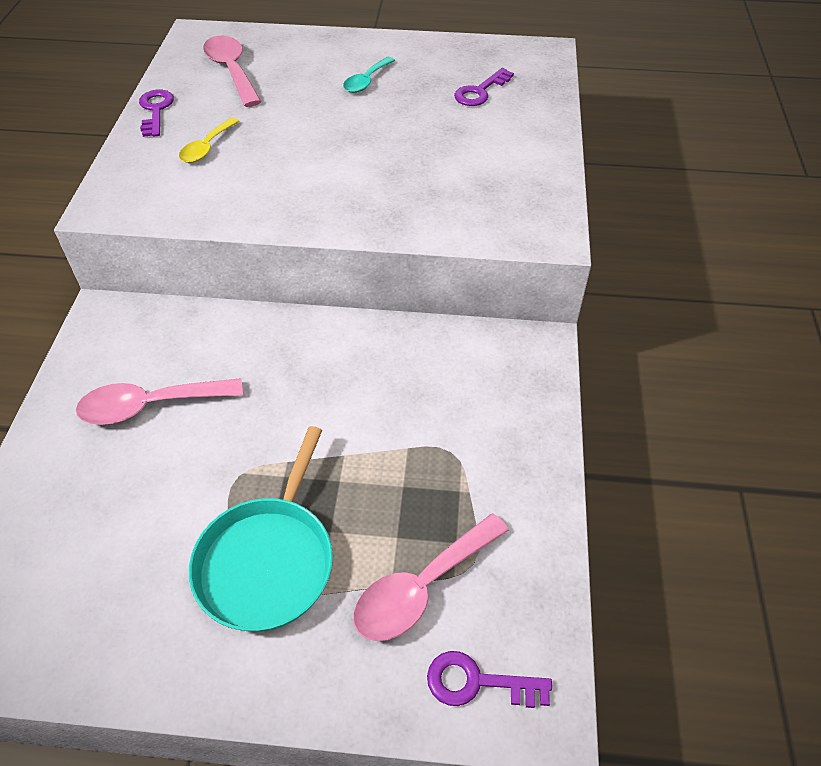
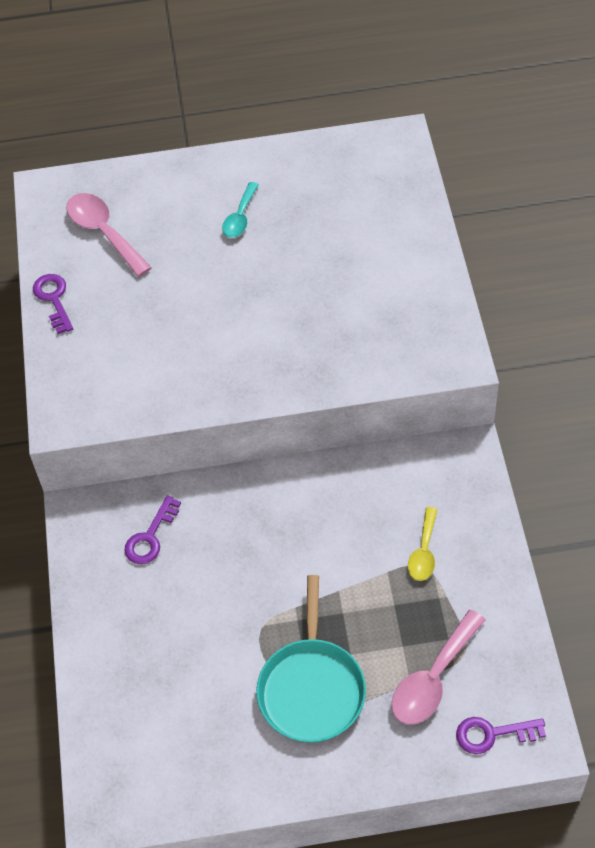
camera: 10 degrees left, 5 degrees up
pink spoon [76,378,243,425] -> none
yellow spoon [179,117,239,163] -> yellow spoon moved to [408,507,438,581]
purple key [454,68,514,106] -> purple key moved to [124,495,181,564]

